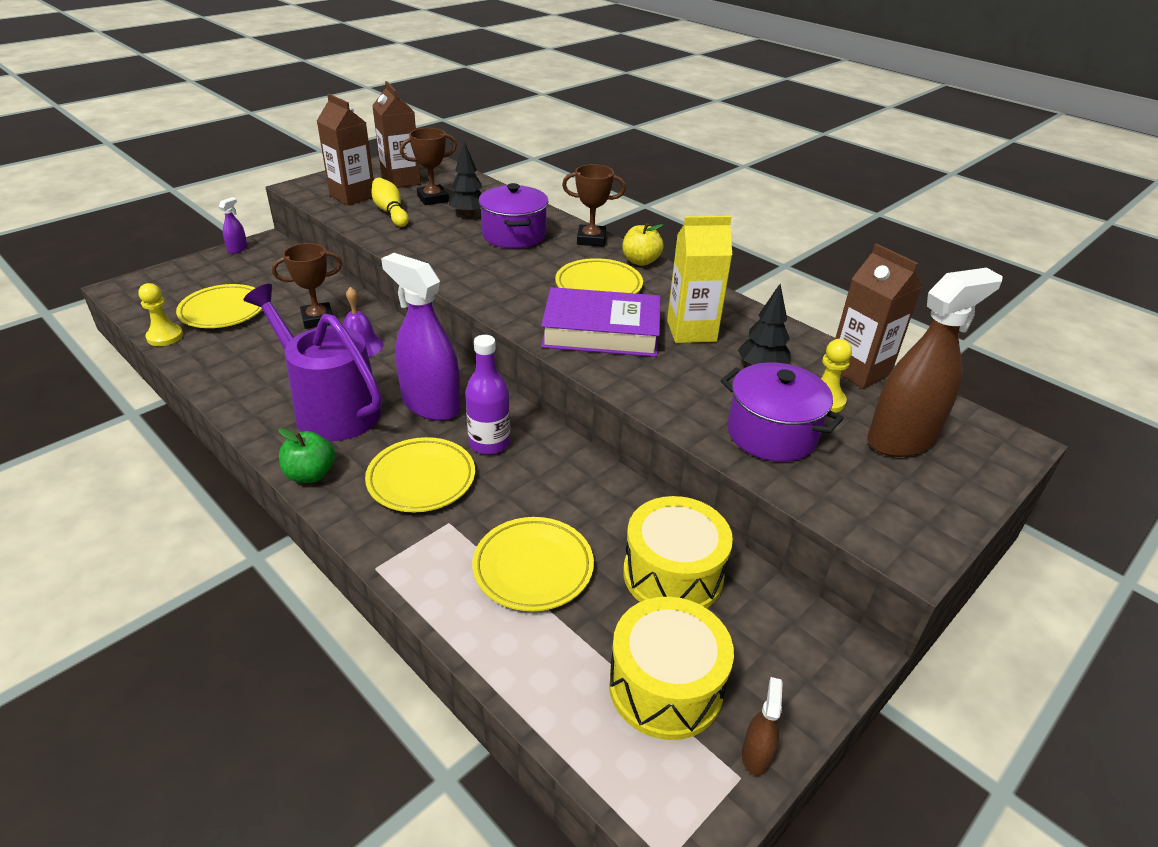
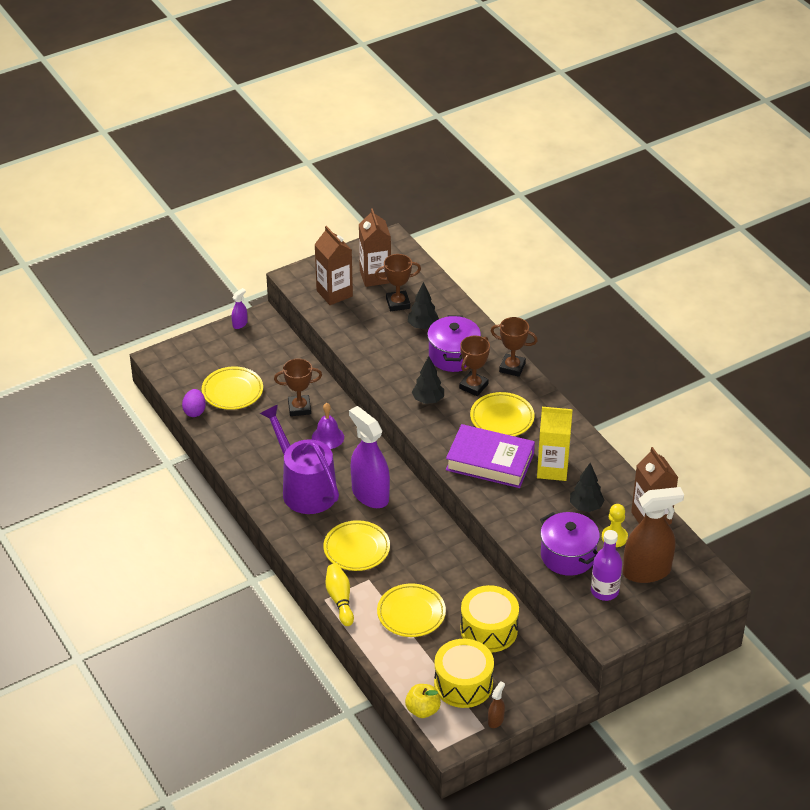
camera: 15 degrees right, 5 degrees up
yellow pawn [138,283,183,346] -> purple egg [182,389,206,417]
green apple [278,428,335,483] -> none
yellow bowling pin [372,178,409,227] -> yellow bowling pin moved to [326,564,354,626]
purple bottle [465,335,510,454] -> purple bottle moved to [591,530,622,601]
yellow apple [623,223,664,266] -> yellow apple moved to [405,684,441,718]
none -> black tree [412,356,444,404]
none -> brown trophy [459,336,490,396]

